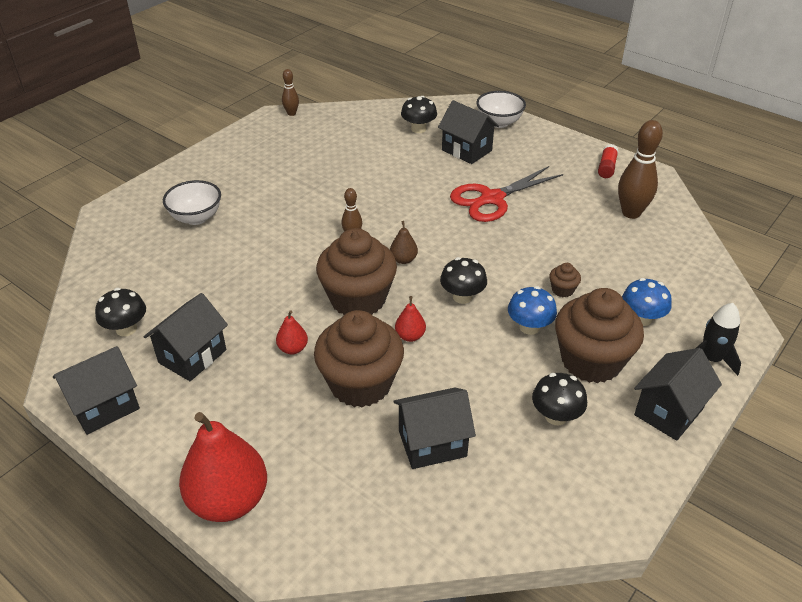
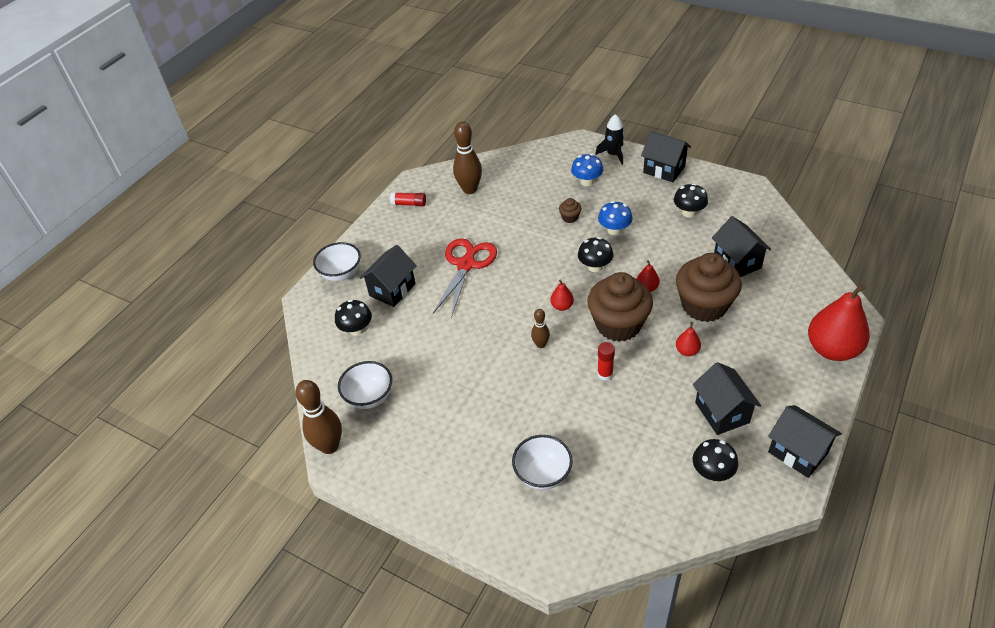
camera: 95 degrees left, 5 degrees up
black house [144,293,228,381] -> black house turned 45 degrees clockwise [693,362,761,435]
brown bowling pin [282,69,299,116] -> brown bowling pin [295,380,342,454], size x1.85
brown pear [390,221,418,264] -> red pear [550,280,574,311]
red scissors [450,166,563,222] -> red scissors turned 120 degrees counterclockwise [433,238,497,318]
brown cupcake [555,288,644,383] -> none
none -> white bowl [338,361,392,409]
none -> red glue stick [597,342,615,380]

